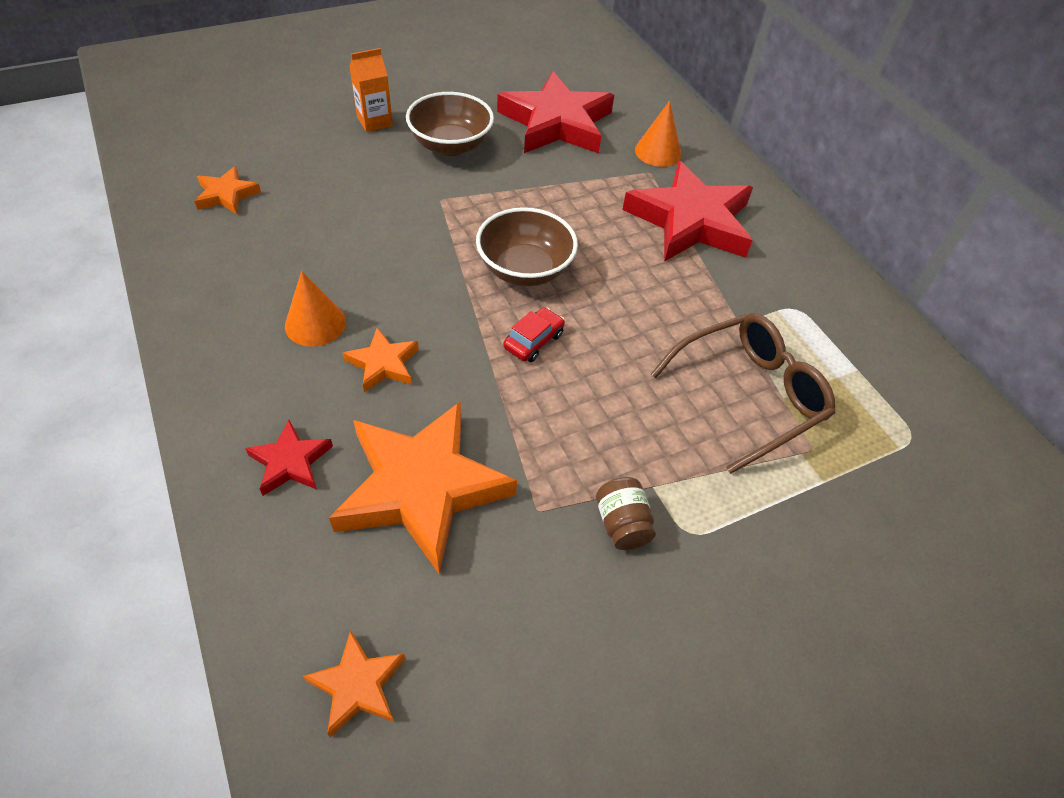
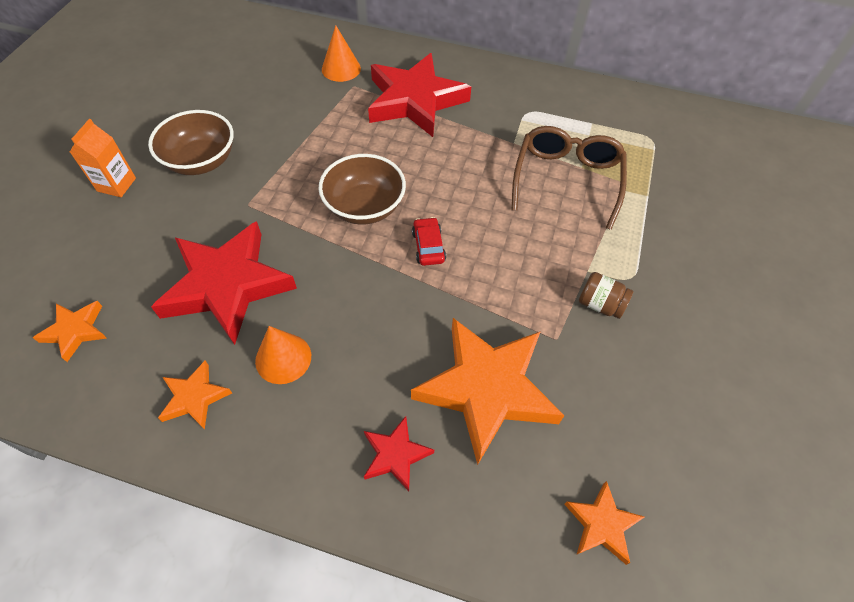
camera: 45 degrees left, 5 degrees up
orange star [343,328,419,393] -> orange star moved to [158,361,232,430]
red star [497,71,614,153] -> red star moved to [151,221,297,345]

